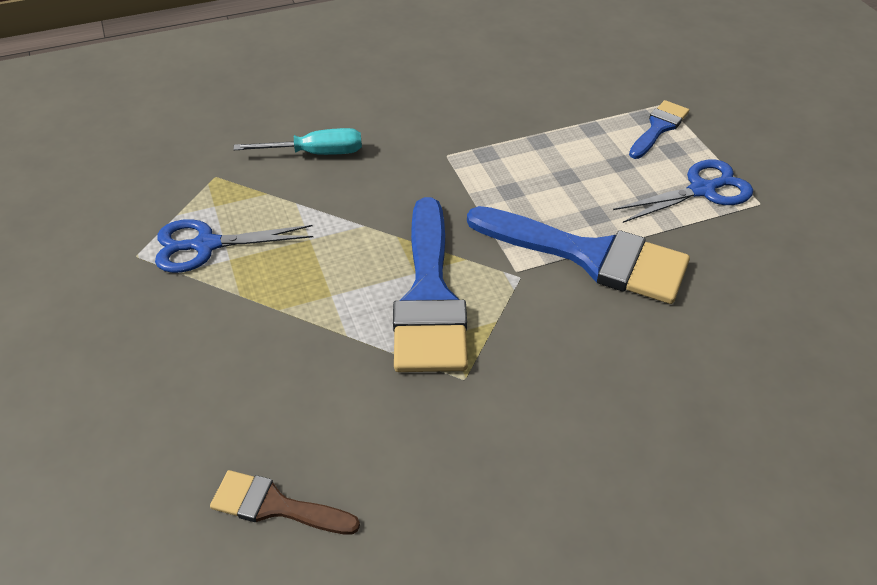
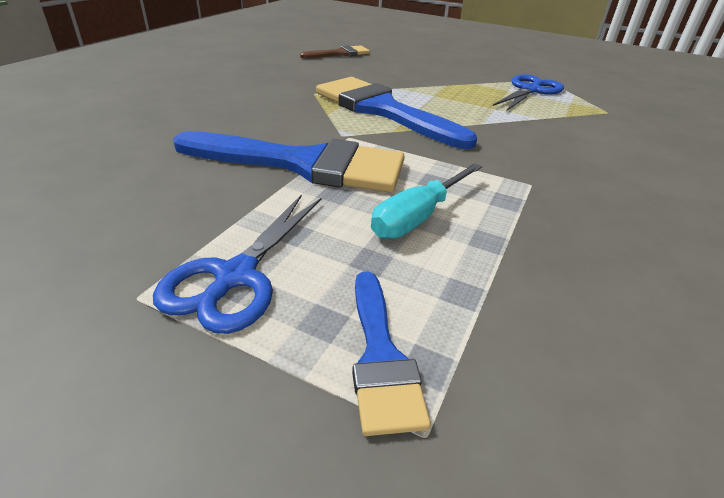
camera: 135 degrees right, 10 degrees down
turquoise screwdriver [233,128,362,155] -> turquoise screwdriver moved to [371,163,482,239]
blue brush [467,206,690,304] -> blue brush turned 150 degrees counterclockwise [173,131,405,192]

